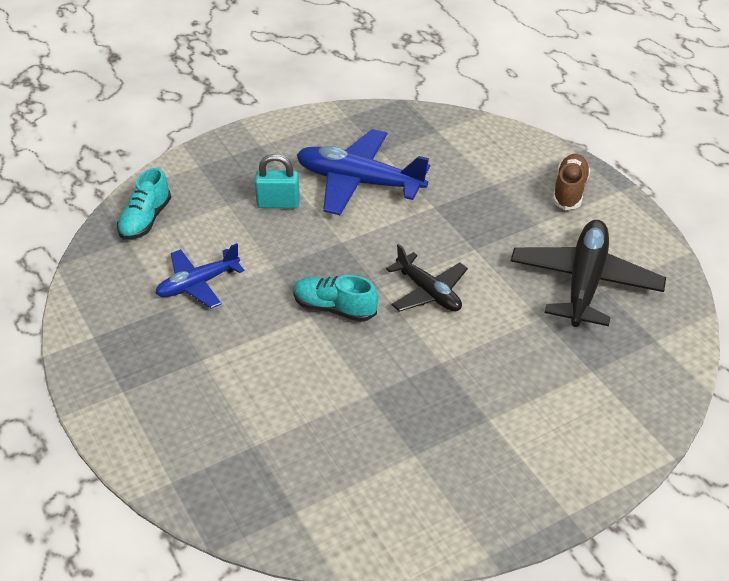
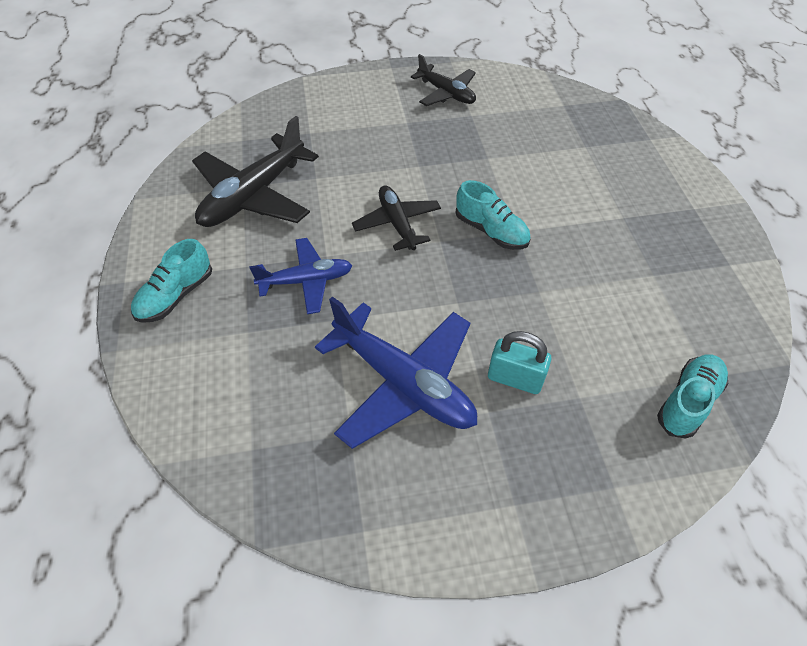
camera: 160 degrees left, 10 degrees up
blue plane [155,243,244,309] -> blue plane moved to [249,238,352,314]
brown shoe [553,154,591,210] -> turquoise shoe [131,239,212,323]
none -> black plane [411,54,476,106]

